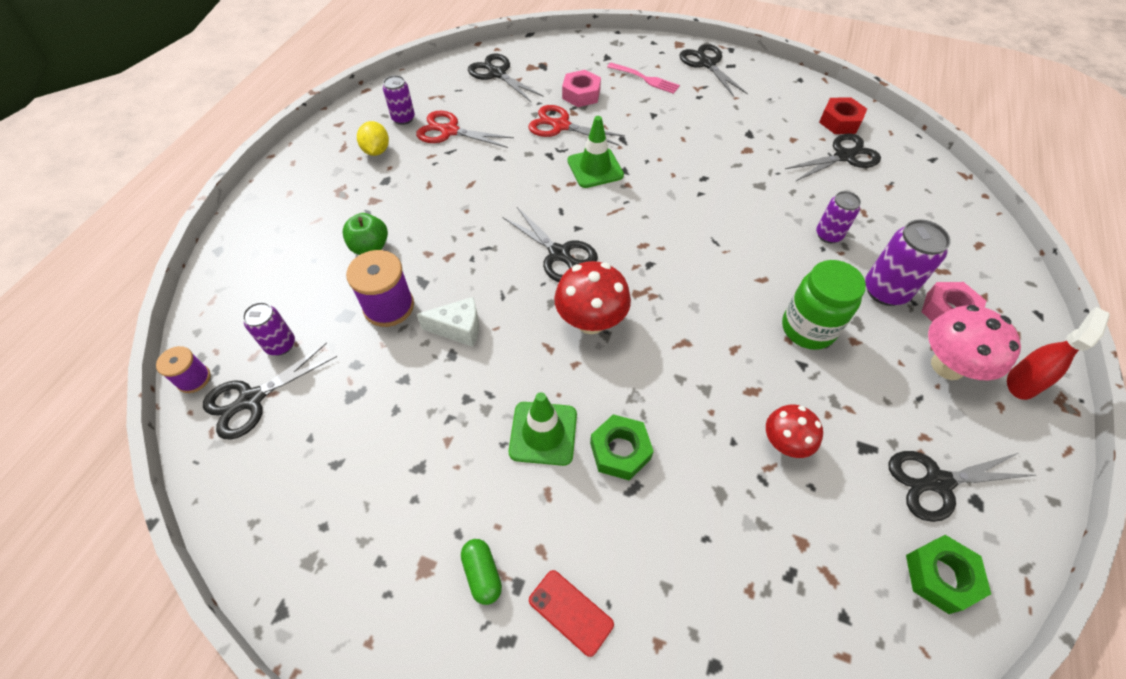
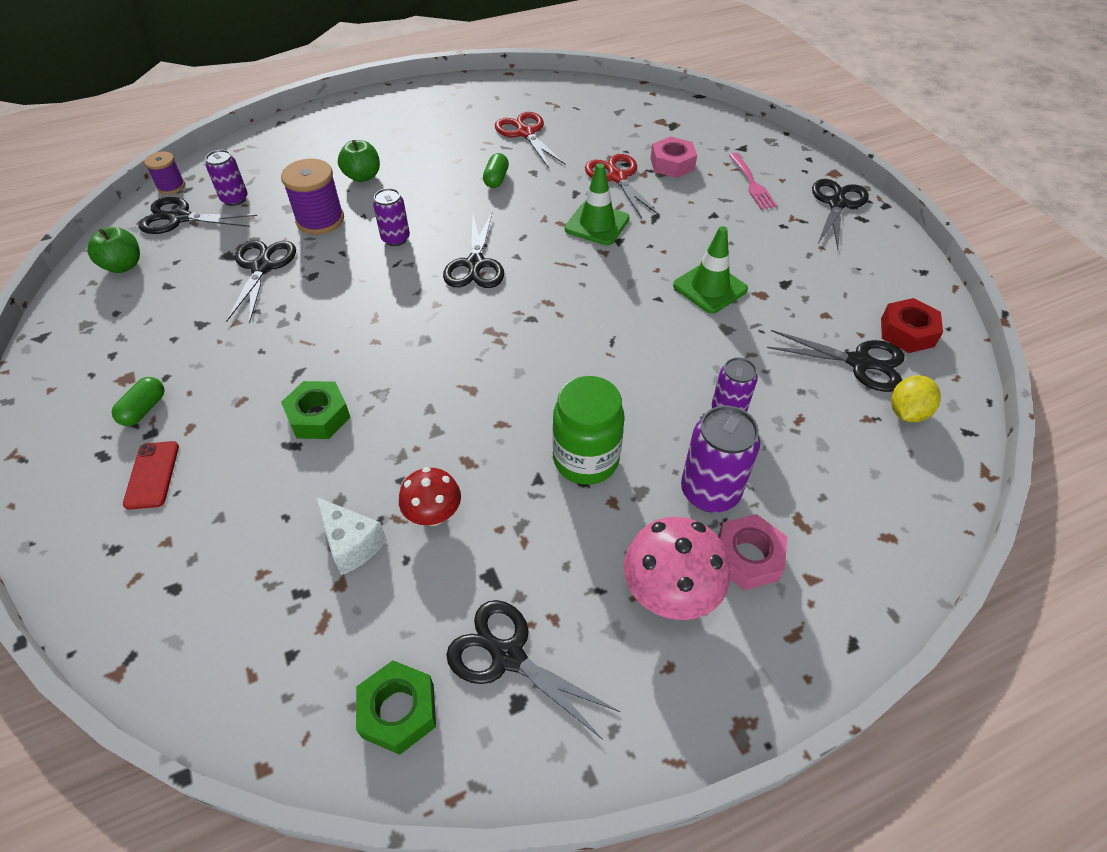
camera: 45 degrees right, 5 degrees down
yellow lemon [357,121,389,156] -> yellow lemon moved to [891,375,941,422]
purple can [383,75,415,125] -> purple can moved to [373,188,410,246]
white cheese [417,297,479,347] -> white cheese moved to [316,497,387,575]
black scissors [468,53,544,102] -> black scissors moved to [226,240,296,324]
green traffic cone [509,392,577,466] -> green traffic cone moved to [673,226,748,314]
red mushroom [554,261,631,334] -> none
red spray bottle [1007,307,1110,400] -> none
none -> green apple [87,227,140,273]
none -> green capsule [483,153,509,188]

